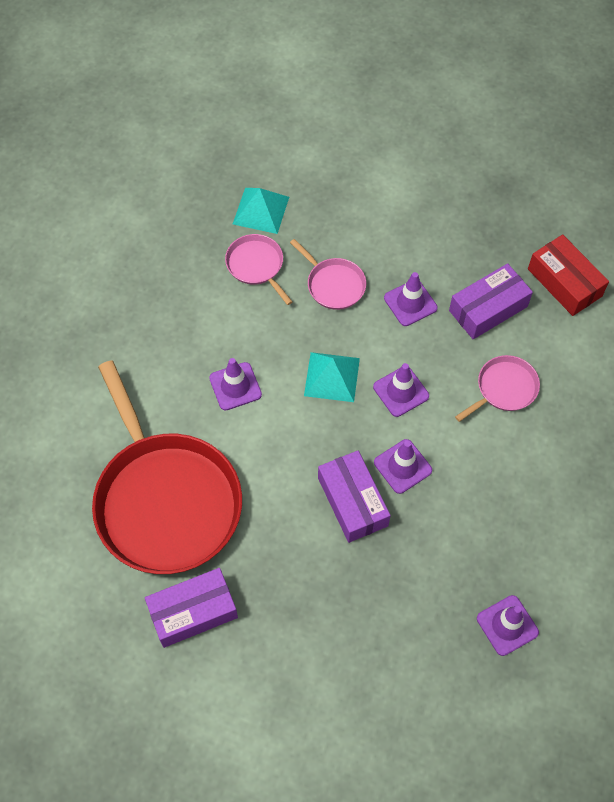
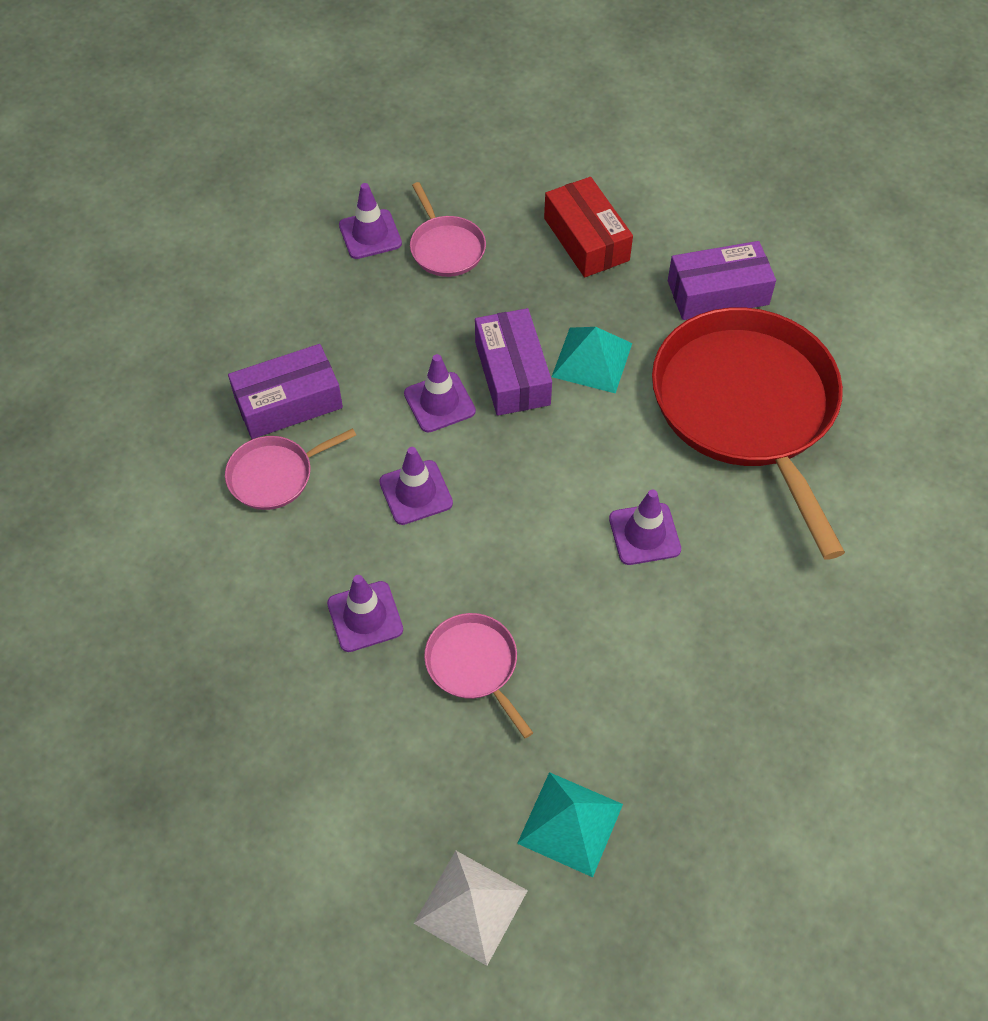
camera: 170 degrees left, 5 degrees down
pink pan [225,234,292,305] -> pink pan moved to [410,182,486,277]
turquoise pyramid [304,352,360,402] -> turquoise pyramid moved to [552,327,632,393]
purple box [449,263,533,339] -> purple box moved to [228,344,343,439]
red box [528,235,609,316] -> red box moved to [544,177,633,277]
none -> white pyramid [414,851,528,966]

